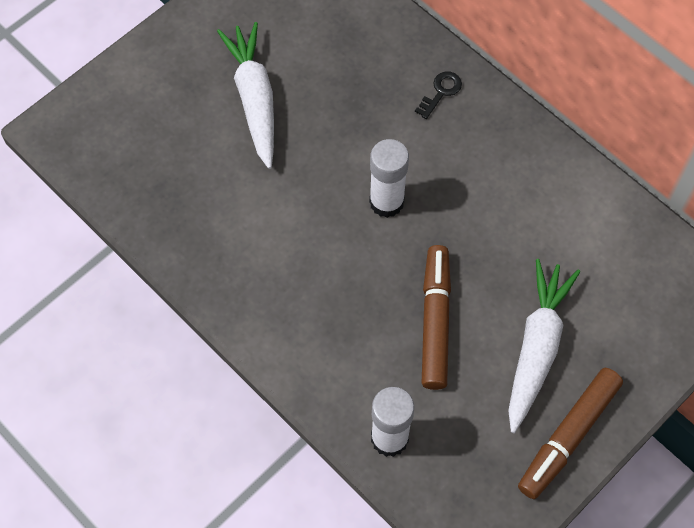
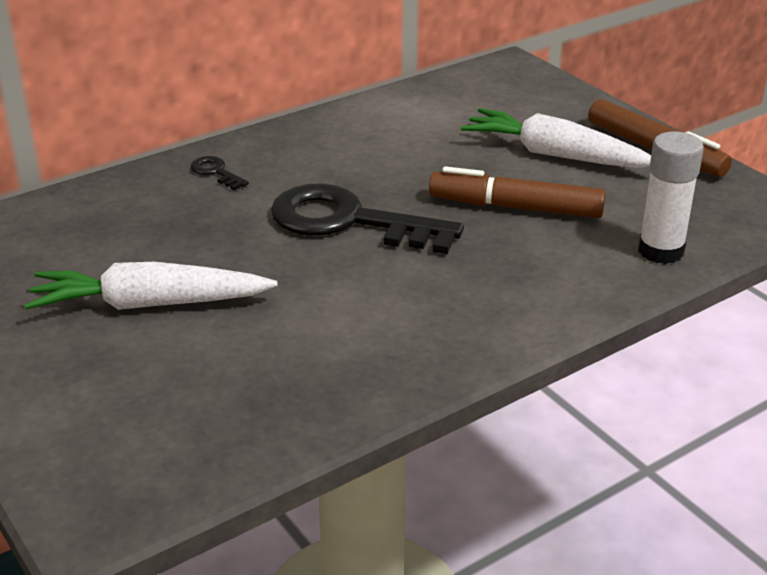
camera: 80 degrees left, 30 degrees down
white glue stick [369,139,409,218] -> black key [271,183,464,254]

